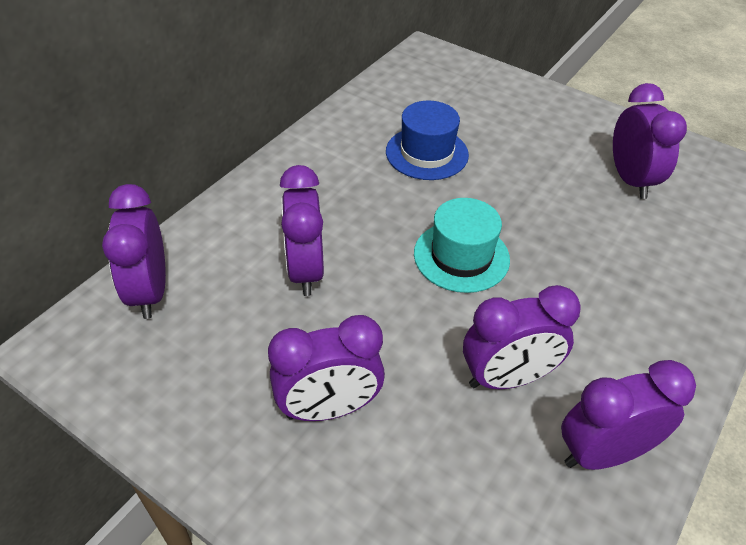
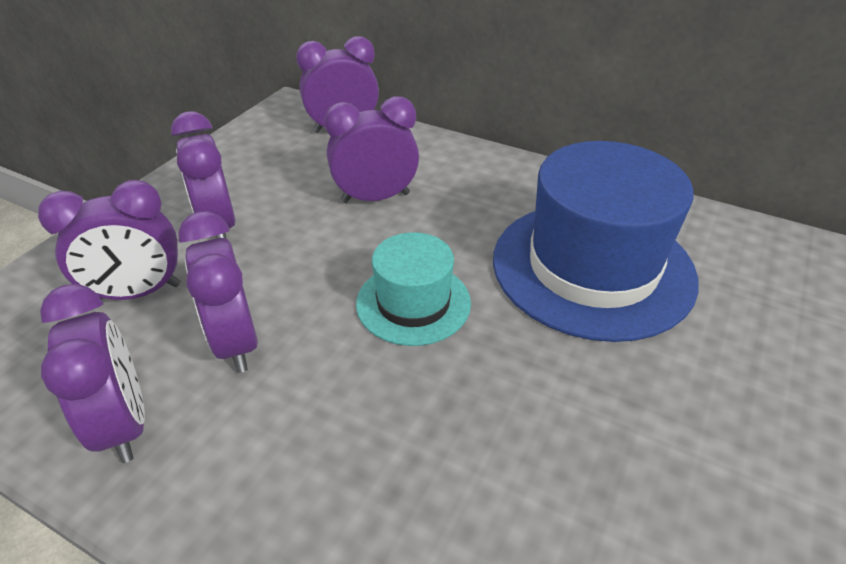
camera: 85 degrees right, 5 degrees down
blue hat [386,101,469,180] -> blue hat [493,141,699,342], size x1.85
purple clock [613,83,687,199] -> purple clock moved to [38,180,180,300]

